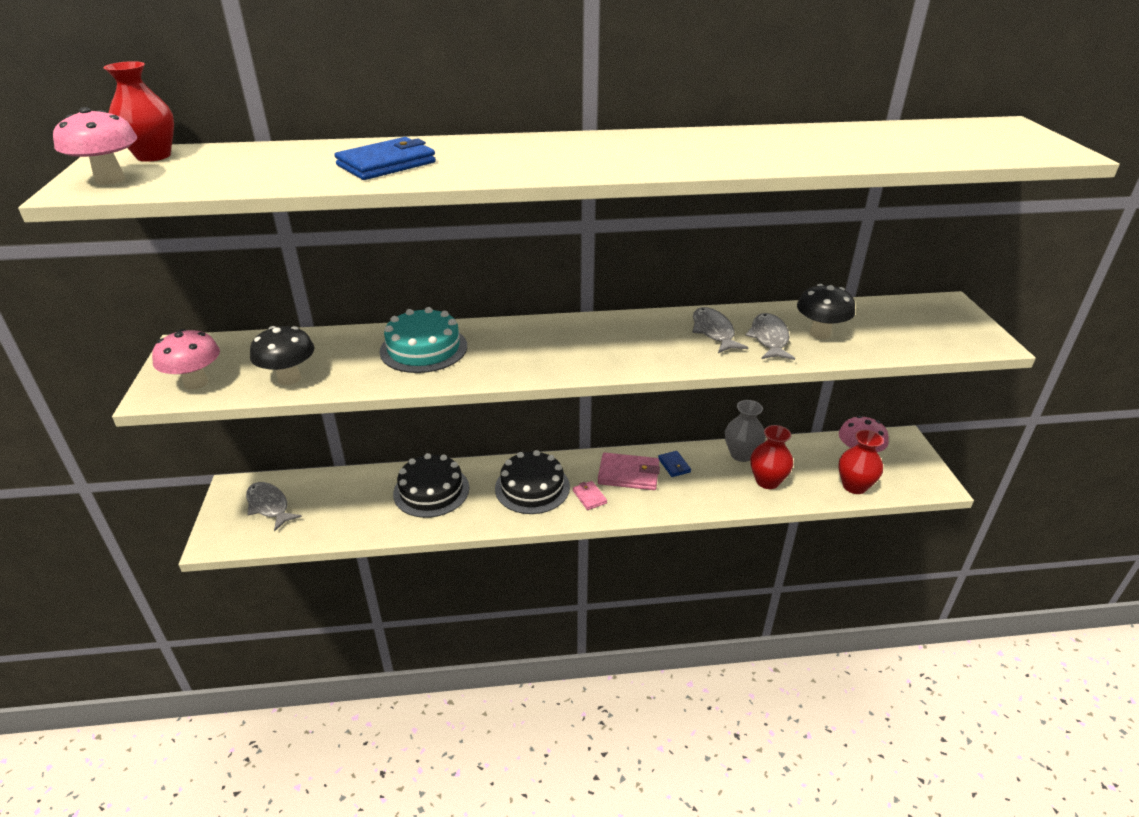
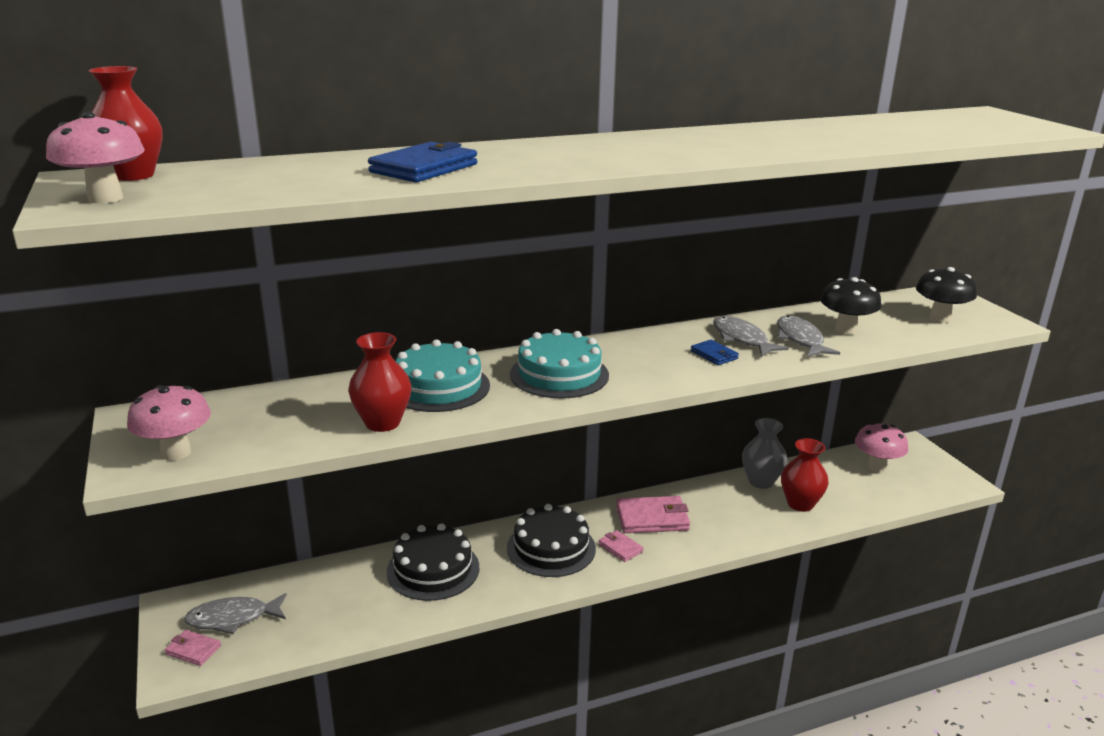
camera: 15 degrees left, 10 degrees down
grey fish [246,482,302,532] -> grey fish turned 45 degrees counterclockwise [184,593,287,634]
black mushroom [250,326,315,385] -> black mushroom moved to [916,267,977,323]
blue wallet [658,451,691,477] -> blue wallet moved to [691,340,739,365]
red vase [838,430,883,494] -> red vase moved to [348,332,411,432]
none -> pink wallet [165,630,221,666]
none -> turquoise cake [510,329,609,398]

